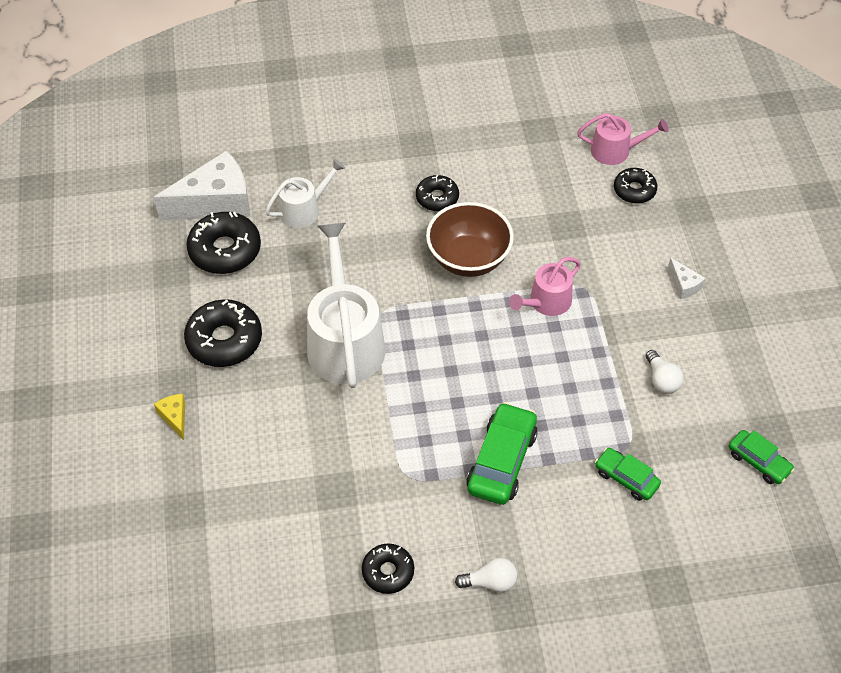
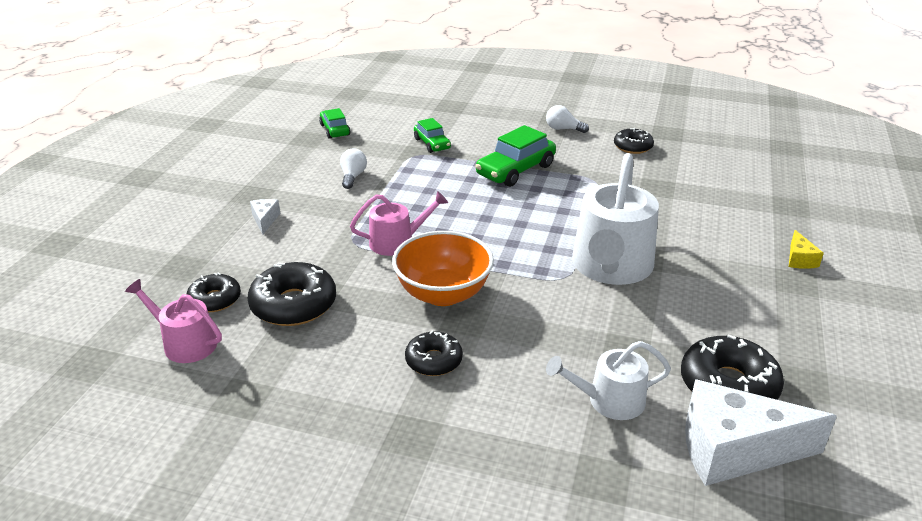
camera: 155 degrees left, 20 degrees down
black donut [184,299,262,367] -> black donut moved to [248,262,336,326]
brown bowl [426,202,514,277] -> orange bowl [392,231,494,306]

